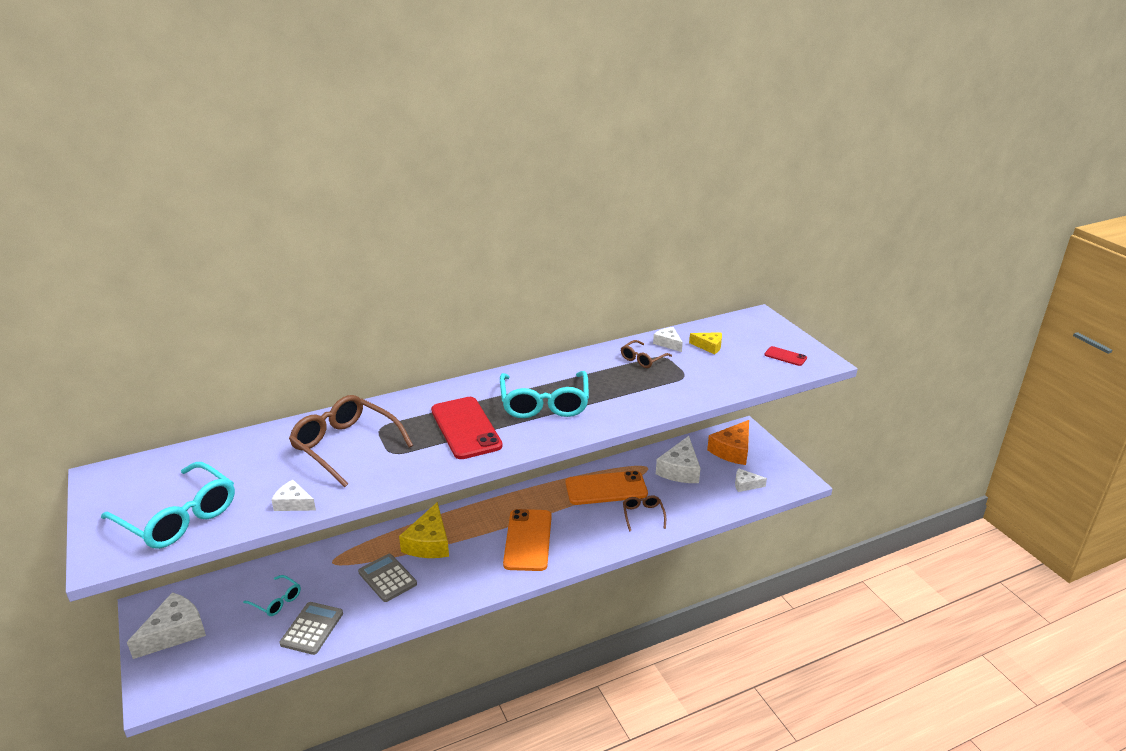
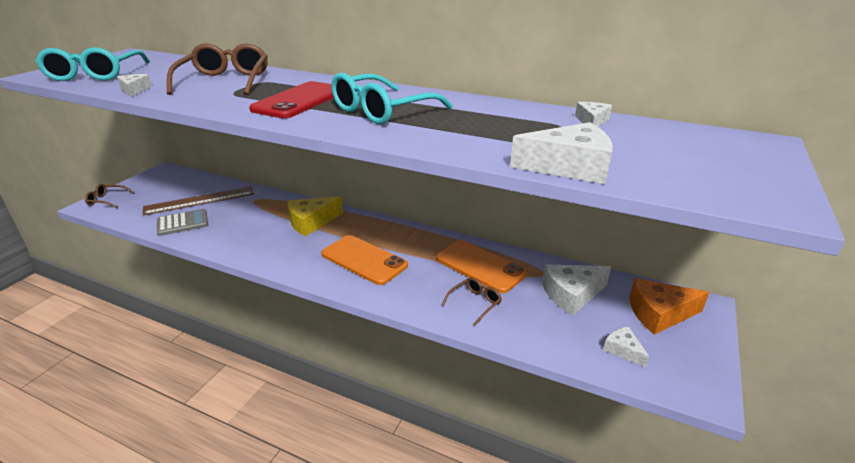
camera: 50 degrees right, 0 degrees up
white cheese [127,592,206,659] -> white cheese moved to [510,122,613,184]
turquoise glasses [243,575,301,616] -> brown ruler [143,186,254,215]
grey calculator [358,554,417,602] -> none
orange phone [503,509,552,571] -> orange phone turned 75 degrees clockwise [321,235,408,285]
brown glasses [621,340,672,368] -> brown glasses moved to [85,184,135,208]
yellow cheese [689,332,722,354] -> none
red phone [764,346,807,366] -> none

